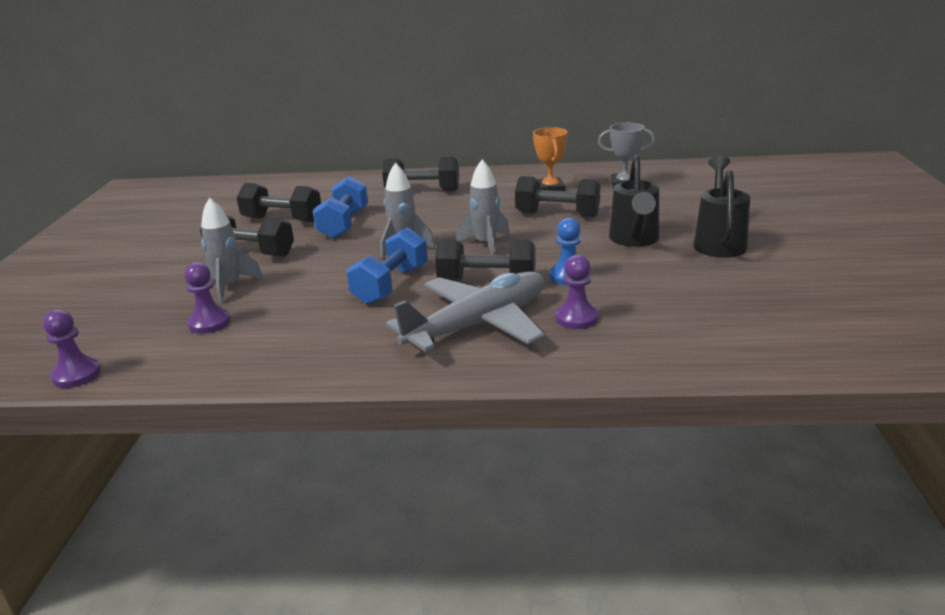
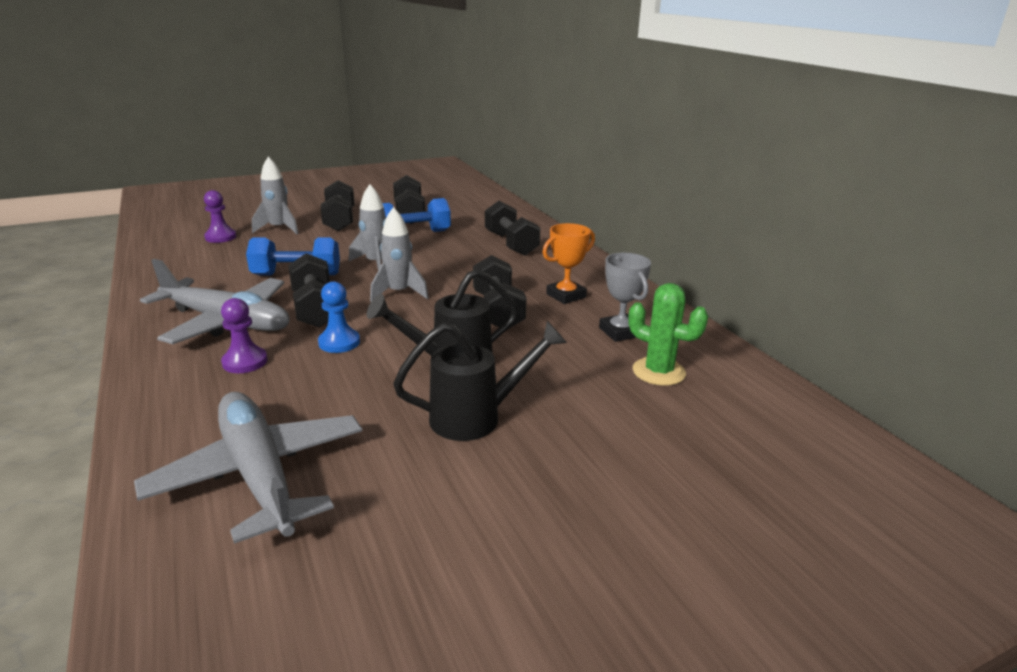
camera: 60 degrees right, 0 degrees up
purple pawn [43,310,101,388] -> none
none -> grey plane [134,392,362,544]
none -> green cactus [628,283,708,386]

